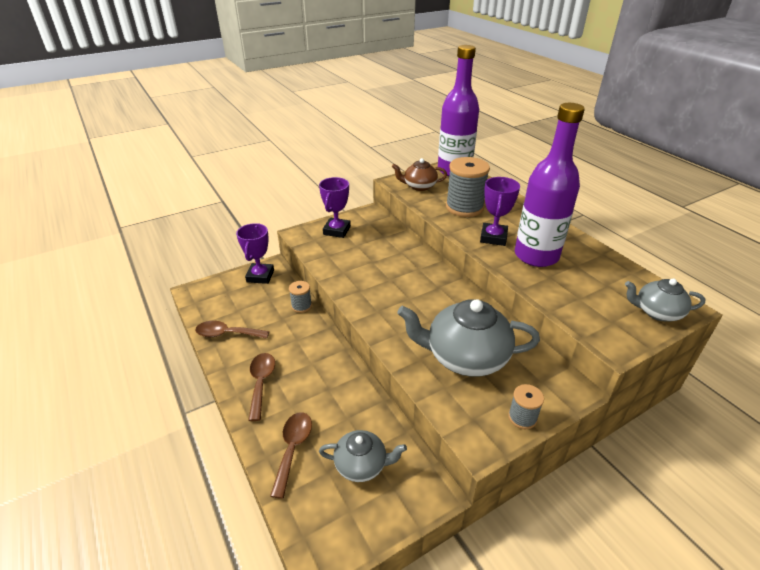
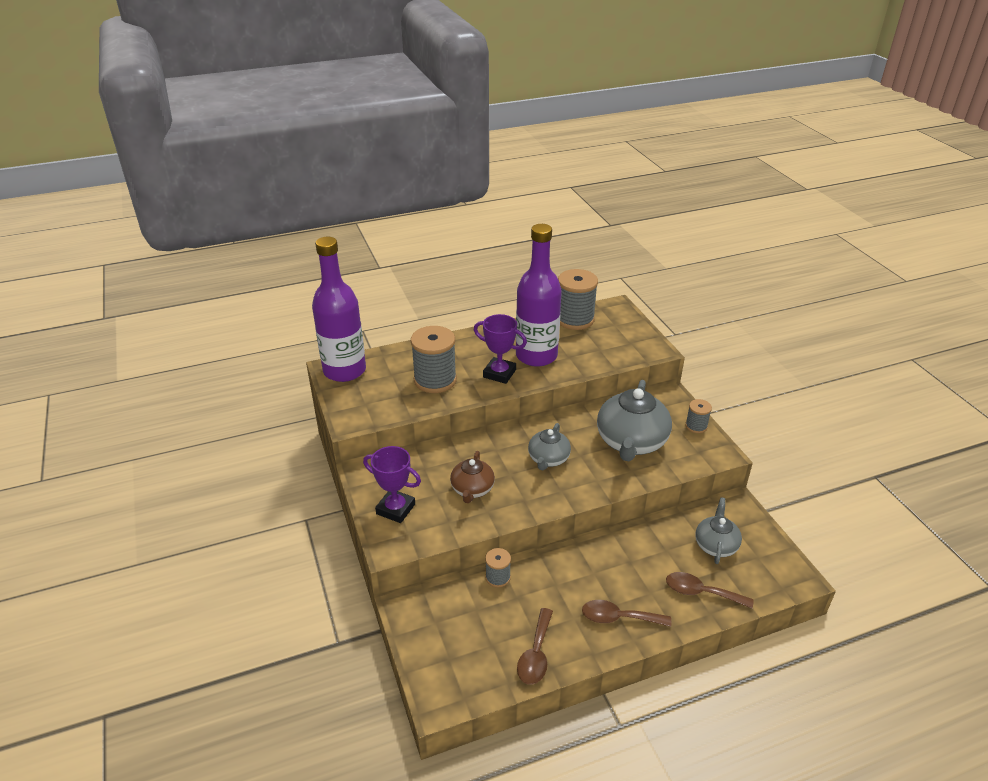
camera: 80 degrees left, 0 degrees up
purple trophy [236,223,274,284] -> none
brown teapot [392,158,447,191] -> brown teapot moved to [450,451,495,503]
grey teapot [625,279,706,321] -> grey teapot moved to [528,423,571,470]
none -> grey spool [558,269,598,330]

